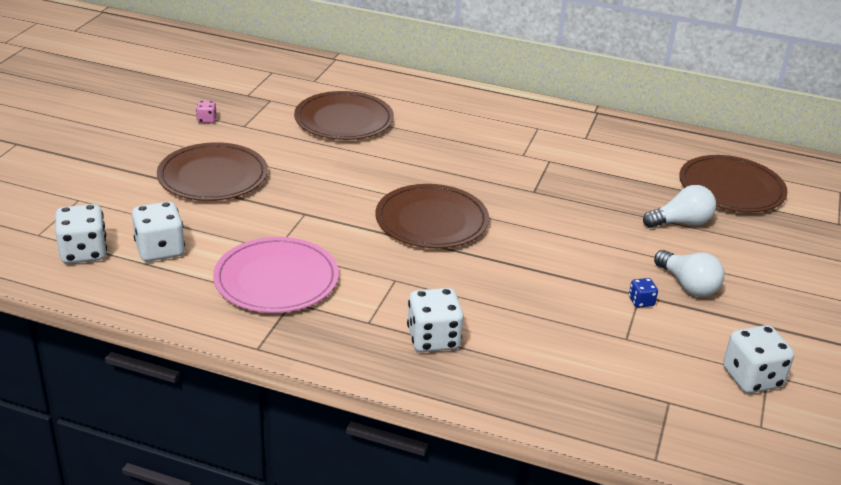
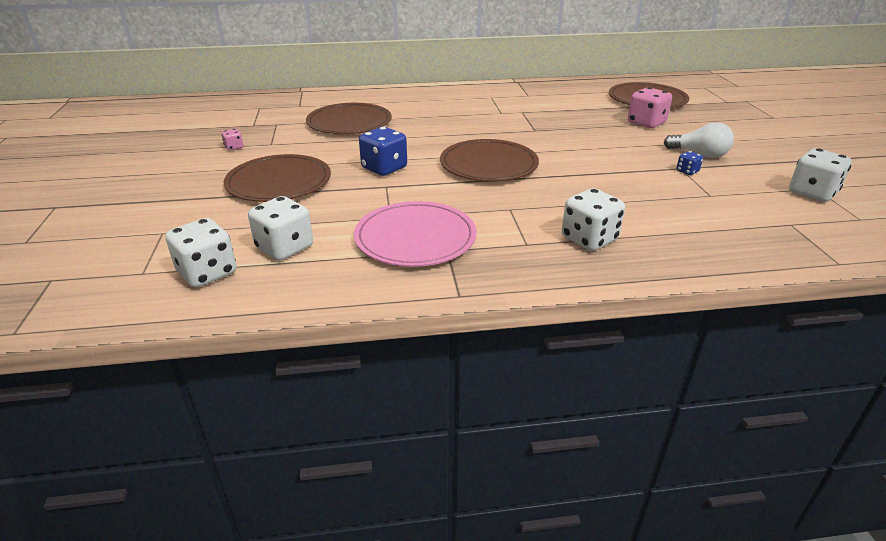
camera: 25 degrees left, 0 degrees up
white light bulb [643,185,716,228] -> pink dice [628,87,672,128]
none -> blue dice [359,127,407,176]

